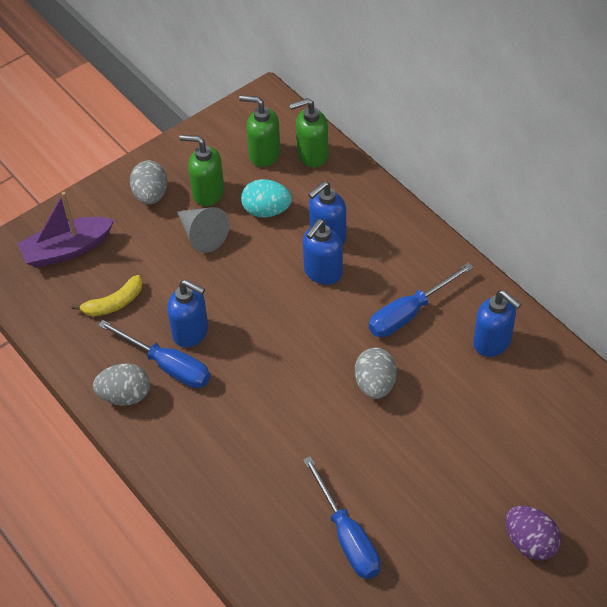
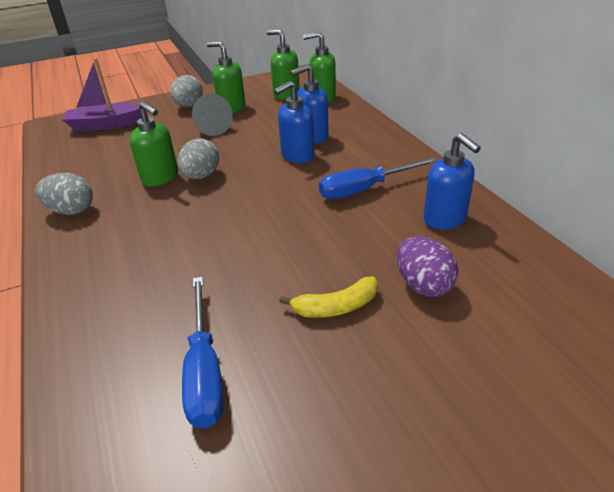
camera: 15 degrees right, 15 degrees down
yellow banana [71,275,142,317] -> yellow banana moved to [279,277,378,318]
blue screwdriver [98,320,210,388] -> none
blue soap dispenser [167,280,208,348] -> green soap dispenser [130,102,178,187]
turquoise egg [241,179,292,218] -> none
grey egg [355,347,397,399] -> grey egg moved to [177,138,219,179]
purple egg [505,506,561,560] -> purple egg moved to [397,236,458,297]

